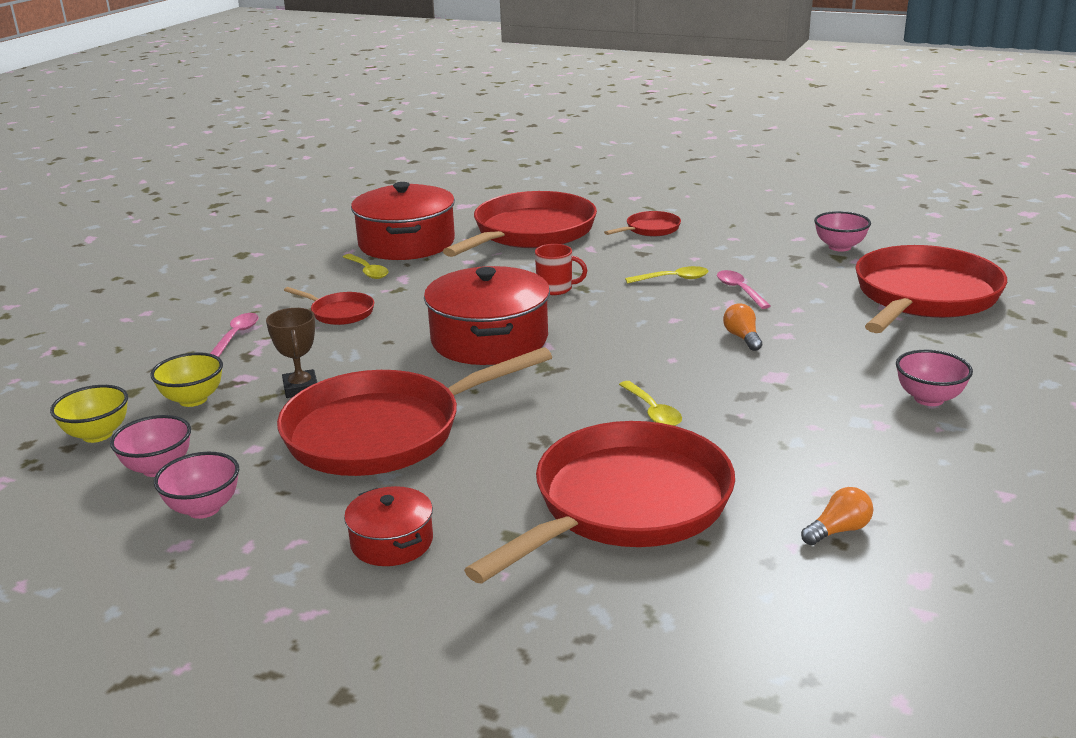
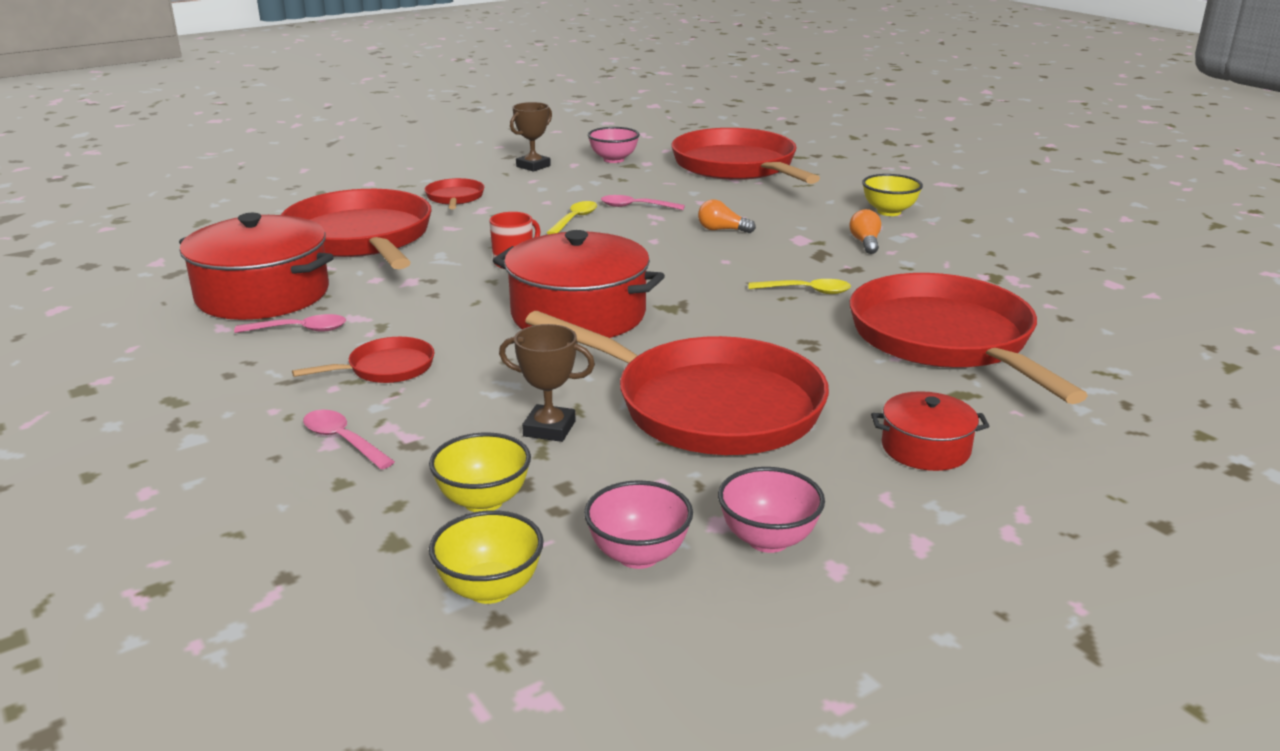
camera: 60 degrees left, 0 degrees up
red pan [277,347,552,476] -> red pan turned 60 degrees counterclockwise [525,311,829,455]
yellow spoon [343,254,389,279] -> pink spoon [234,314,346,333]
orange light bulb [801,487,873,545] -> orange light bulb moved to [849,209,881,254]
pink bowl [896,350,973,406] -> yellow bowl [862,174,923,216]
none -> brown trophy [510,102,552,172]

